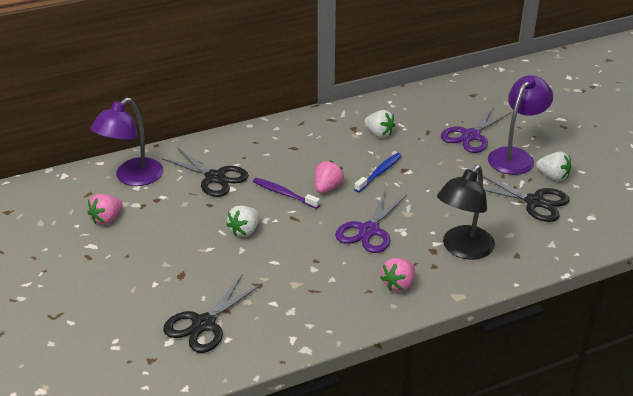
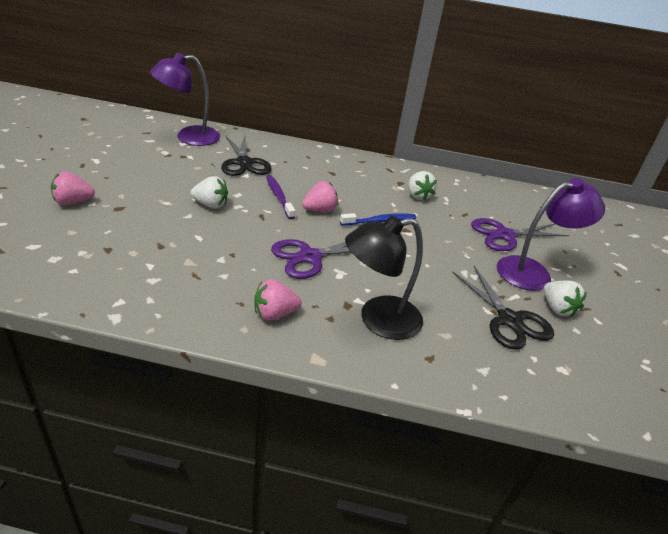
camera: 30 degrees right, 0 degrees up
pink strawberry [87,194,122,225] -> pink strawberry moved to [51,171,95,205]
black scissors [163,275,262,353] -> none
white strawberry [226,206,260,237] -> white strawberry turned 150 degrees counterclockwise [190,176,228,209]

